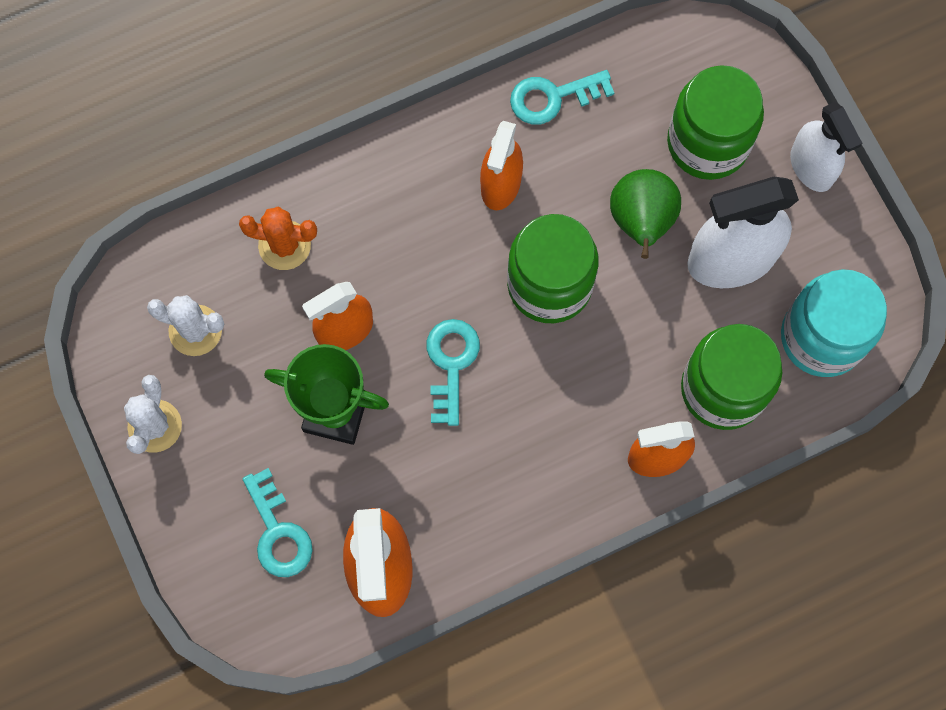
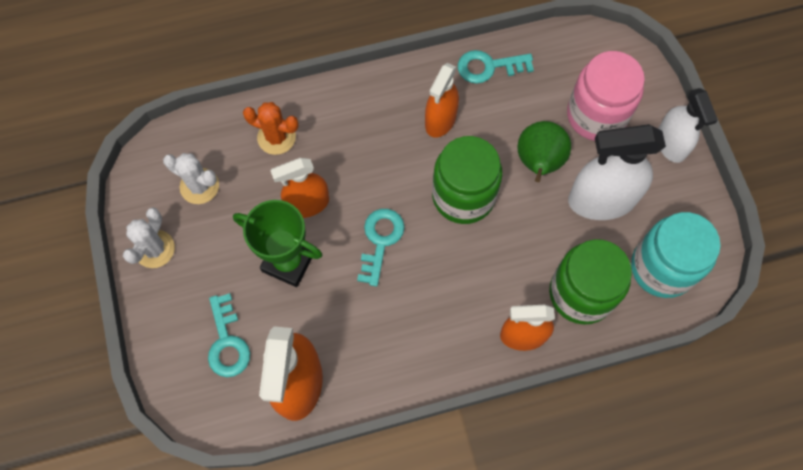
camera: 10 degrees right, 5 degrees down
green jar [667,65,764,180] -> pink jar [567,51,645,141]

